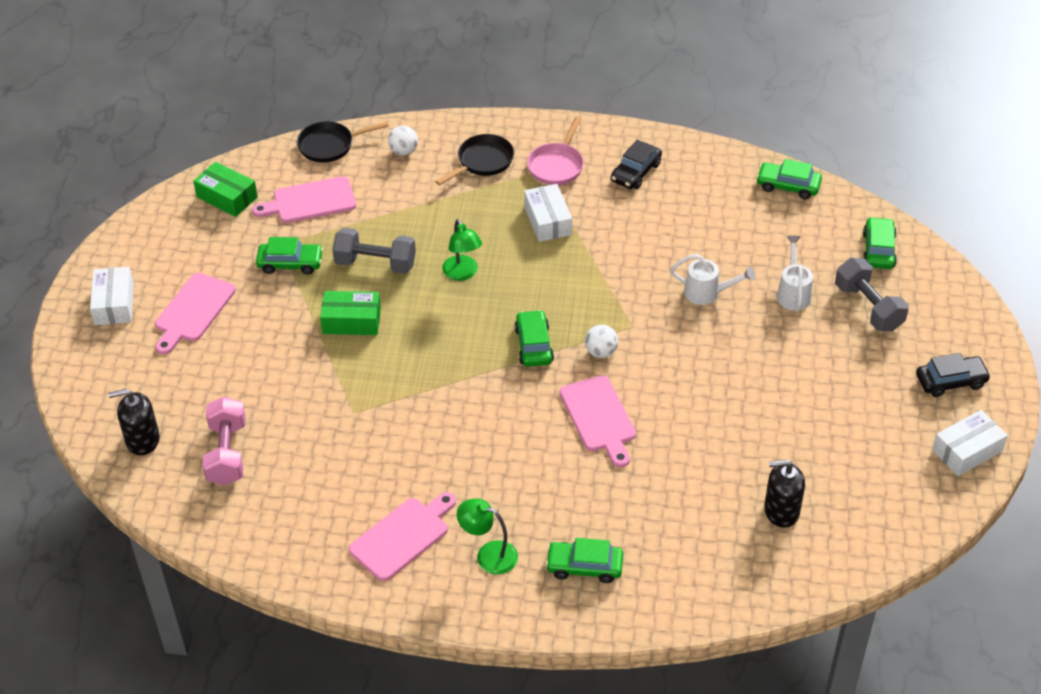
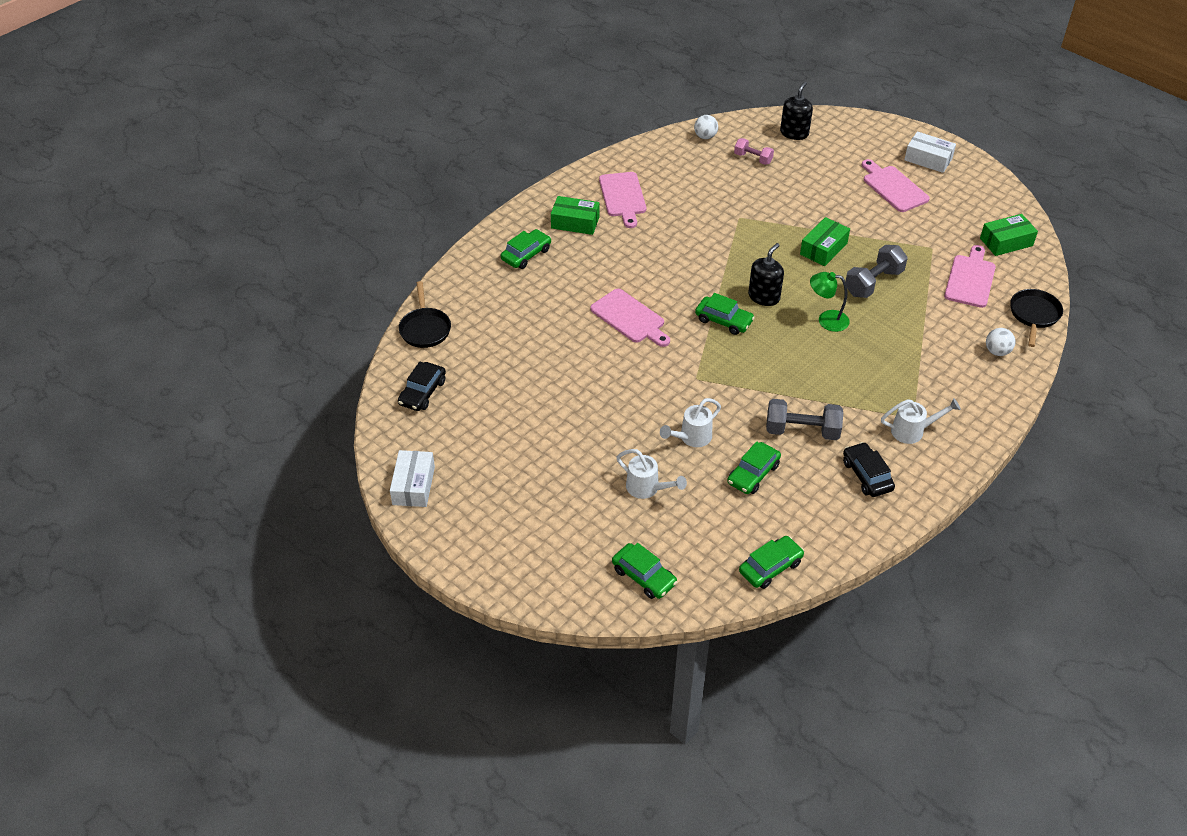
camera: 125 degrees right, 0 degrees up
pink dumbbell [202,397,246,486] -> pink dumbbell [734,138,774,165], size x0.62
green car [256,237,323,275] -> green car moved to [727,441,781,494]
black pan [435,134,514,185] -> black pan moved to [399,281,451,348]
green lamp [457,498,518,575] -> green box [551,196,600,235]
white box [524,184,572,242] -> none
pink pan [527,117,584,185] -> white watering can [881,398,961,444]
pink cutting board [560,375,636,468] -> pink cutting board turned 150 degrees counterclockwise [590,289,670,347]
white ball [585,325,618,358] -> white ball moved to [694,115,718,139]
black soap dispenser [764,460,805,528] -> black soap dispenser moved to [748,243,784,306]
grey dumbbell [835,258,909,331] -> grey dumbbell moved to [766,399,843,440]
black car [916,353,991,397] -> black car moved to [398,362,446,411]

